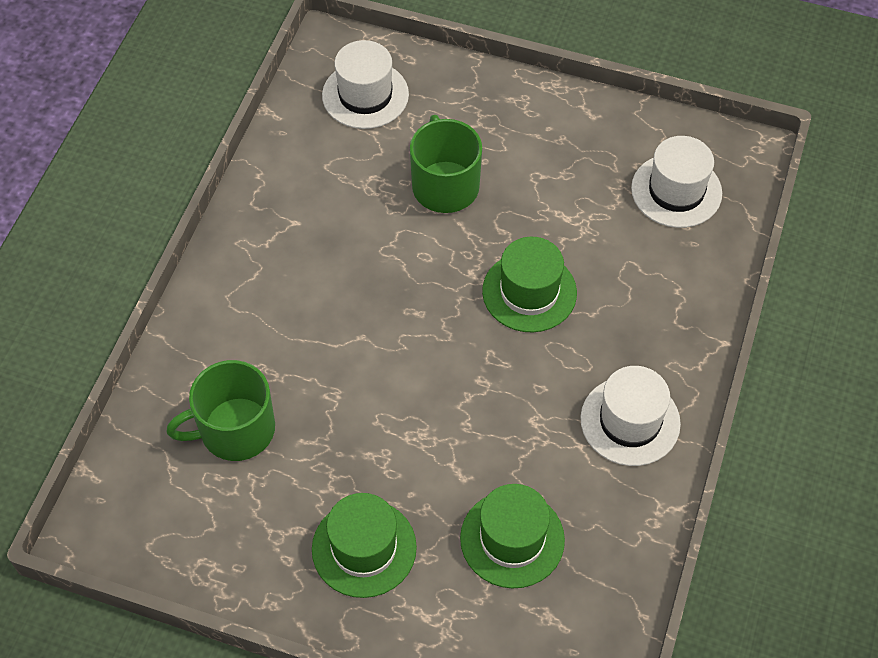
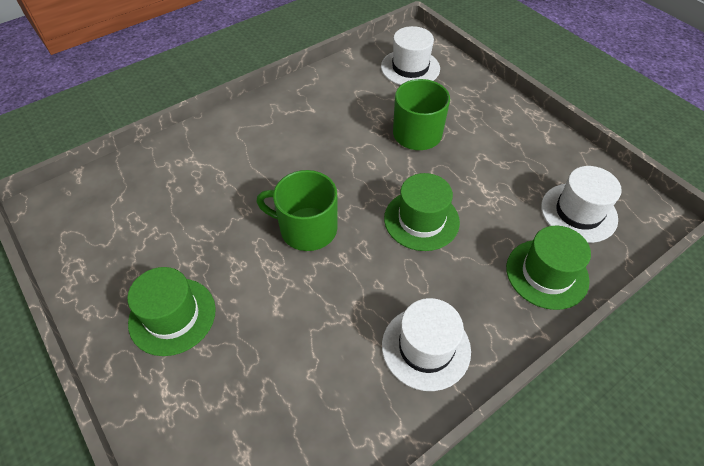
camera: 35 degrees right, 5 degrees down
green mug [166,360,275,461] -> green mug moved to [256,170,337,251]
green hat [460,484,565,588] -> green hat moved to [506,226,591,310]

